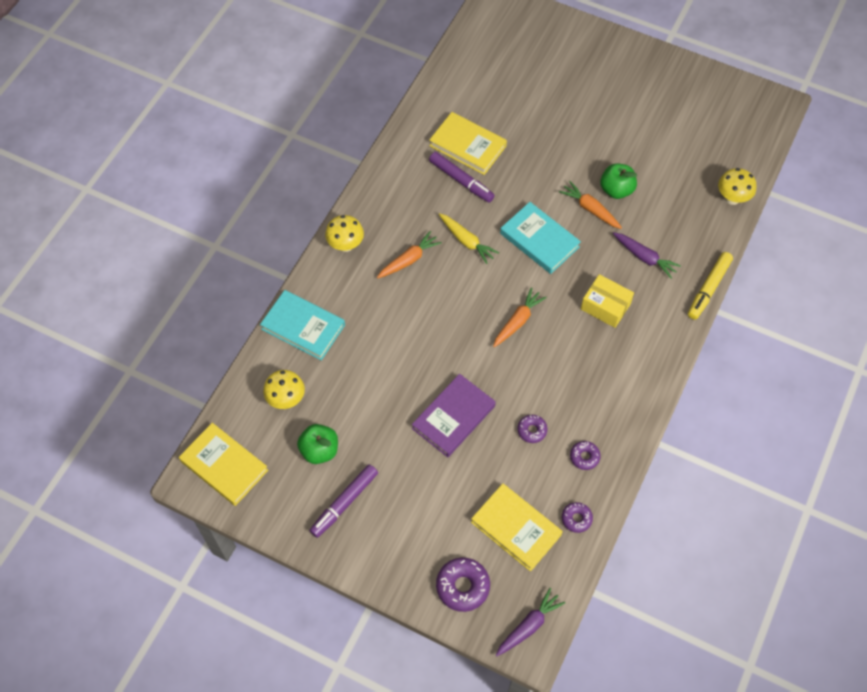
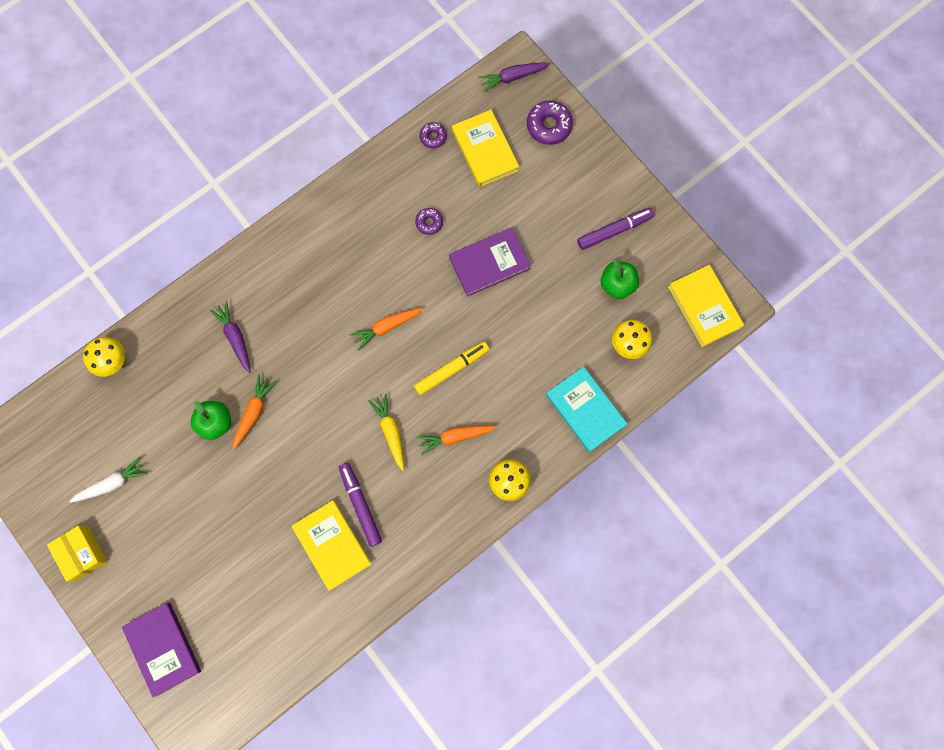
camera: 155 degrees left, 15 degrees up
turquoise book [500,202,581,274] -> none
orange carrot [559,181,622,229] -> orange carrot turned 135 degrees counterclockwise [232,374,276,450]
purple donut [570,441,601,470] -> none
yellow box [581,274,634,328] -> yellow box moved to [47,526,107,582]
yellow marker [688,252,733,319] -> yellow marker moved to [414,341,490,396]
none -> white carrot [69,457,148,503]
none -> purple book [122,603,201,697]

